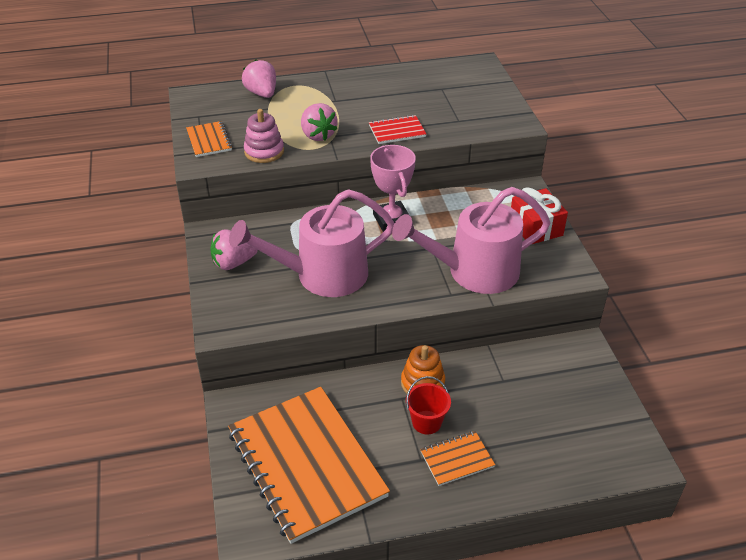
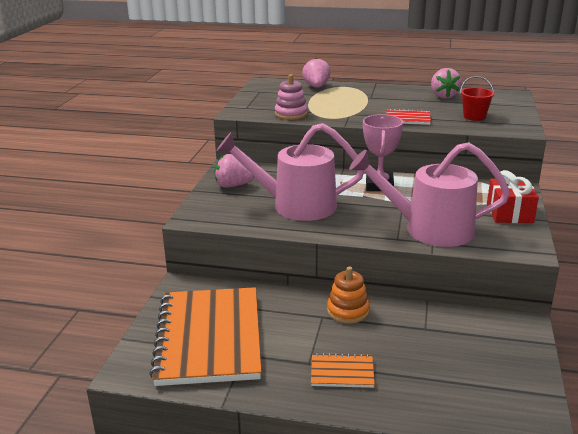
camera: 25 degrees right, 15 degrees down
orange notebook [186,121,233,157] -> none
pink strawberry [301,103,337,141] -> pink strawberry moved to [431,68,462,99]
red bucket [406,376,451,434] -> red bucket moved to [460,76,495,121]

